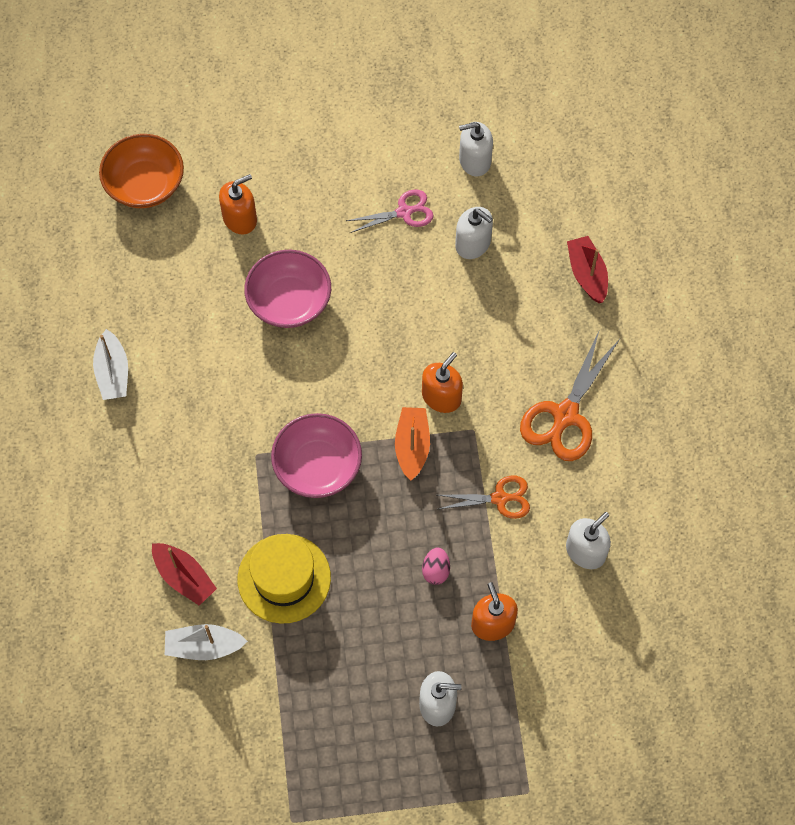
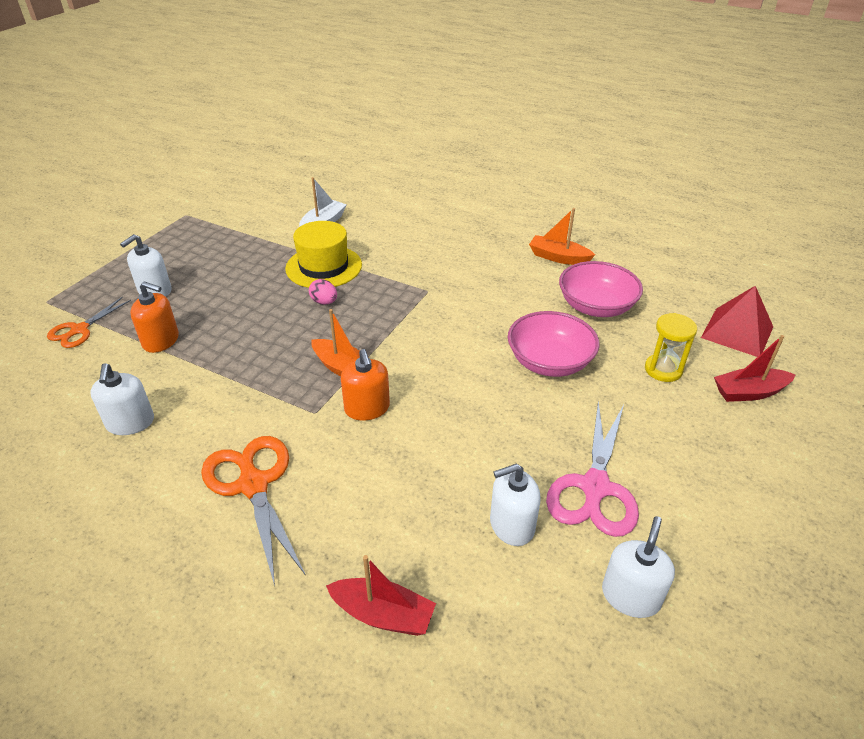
camera: 125 degrees right, 25 degrees down
white boat [93,329,128,400] -> orange boat [529,208,595,265]
orange bowl [99,134,184,208] -> red pyramid [701,286,773,357]
red boat [152,543,217,606] -> red boat moved to [714,335,795,402]
orange soap dispenser [219,174,257,234] -> yellow hourglass [645,313,697,382]
pink bowl [271,413,362,498] -> pink bowl moved to [559,261,643,317]
pink scissors [346,189,433,233] -> pink scissors [546,401,639,537], size x1.62
pink egg [422,547,450,585] -> pink egg moved to [309,279,337,305]
orange scissors [438,476,530,519] -> orange scissors moved to [47,297,131,348]

